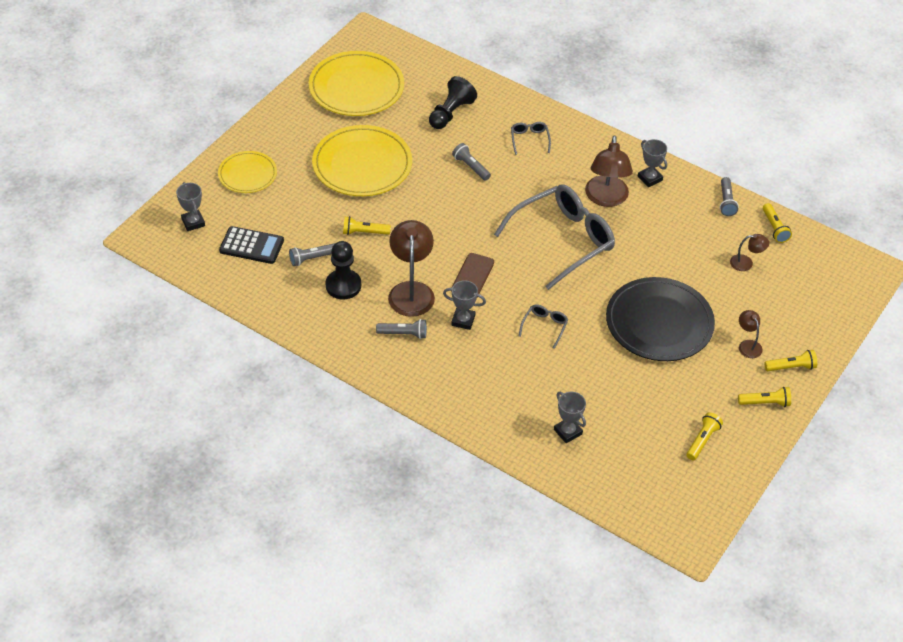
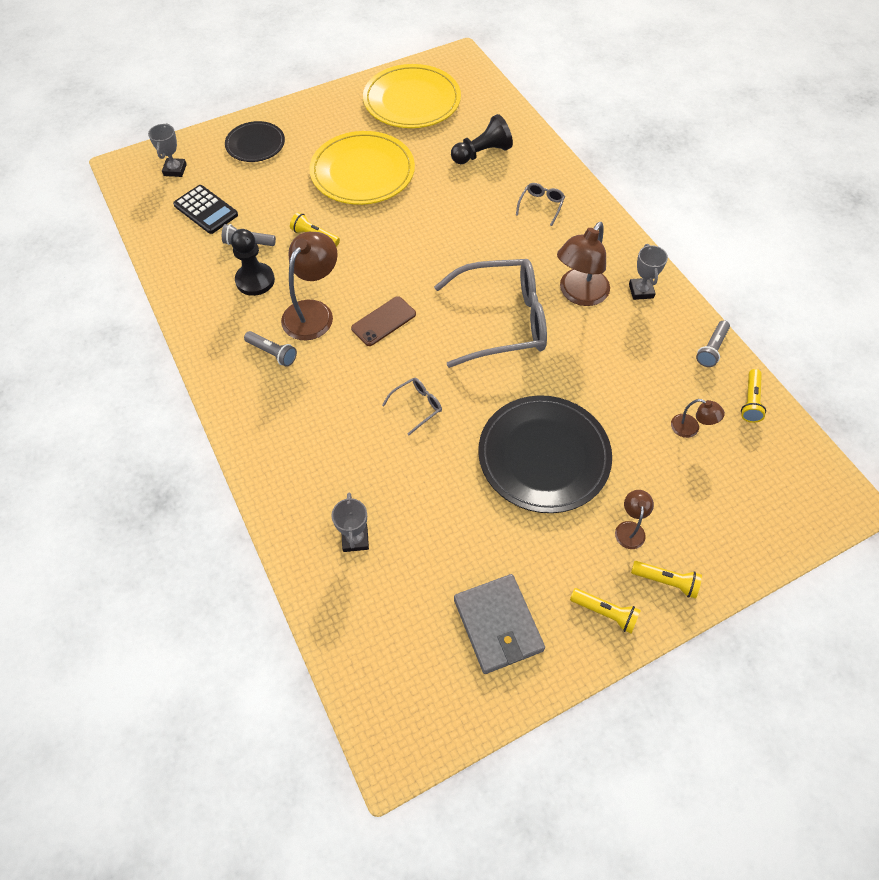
camera: 30 degrees right, 10 degrees up
yellow plate [218,151,277,193] -> black plate [225,121,285,162]
grey trophy [443,280,486,330] -> none
grey flashlight [452,143,491,181] -> none
yellow flashlight [686,412,723,460] -> grey wallet [454,574,545,674]

